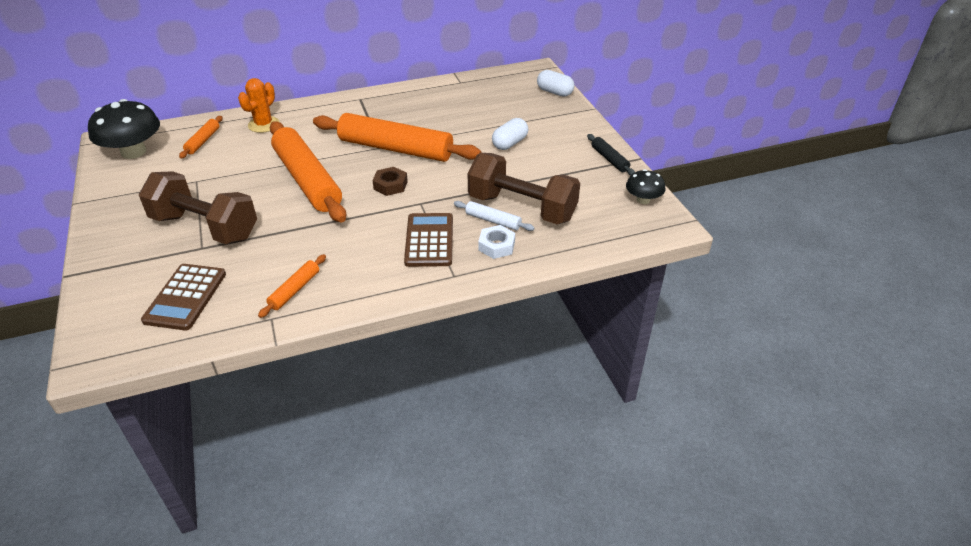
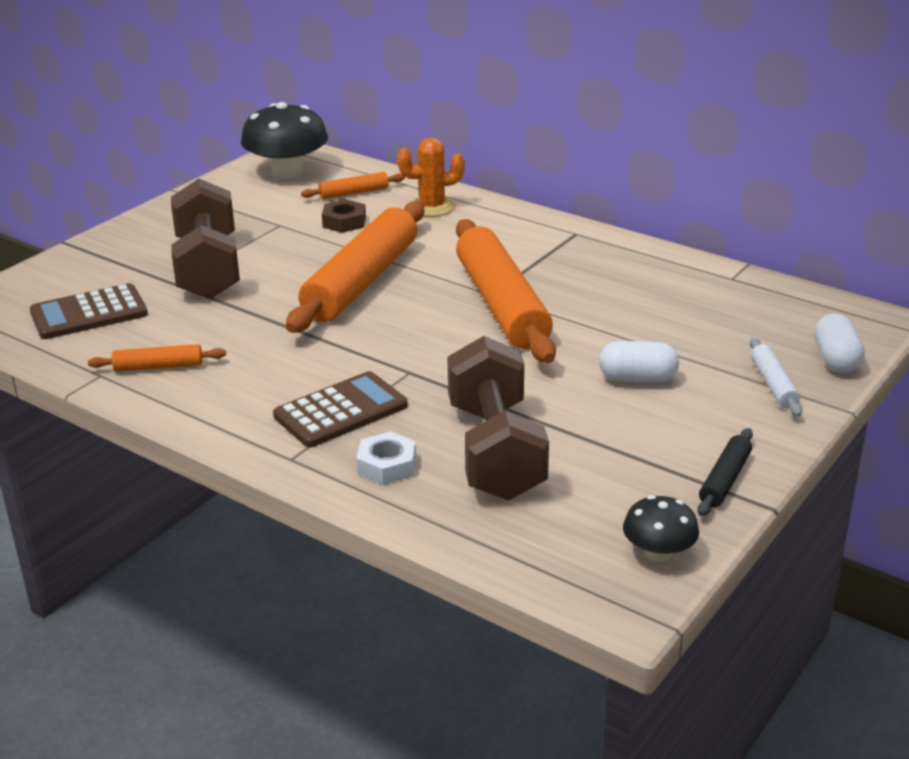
camera: 55 degrees right, 10 degrees down
brown nut [372,167,408,196] -> brown nut moved to [322,199,366,233]
white rolling pin [454,201,535,231] -> white rolling pin moved to [750,338,802,417]

